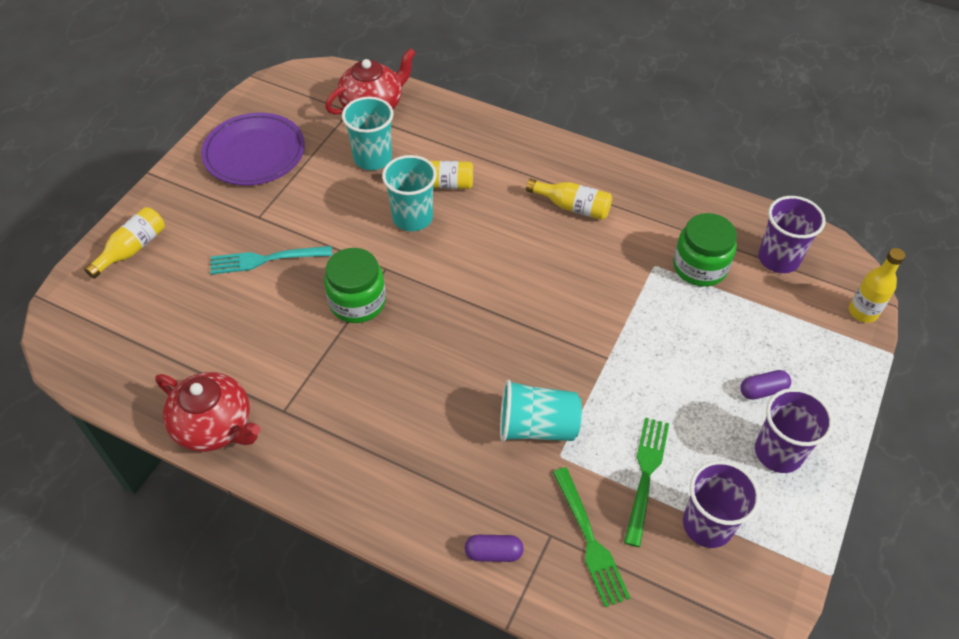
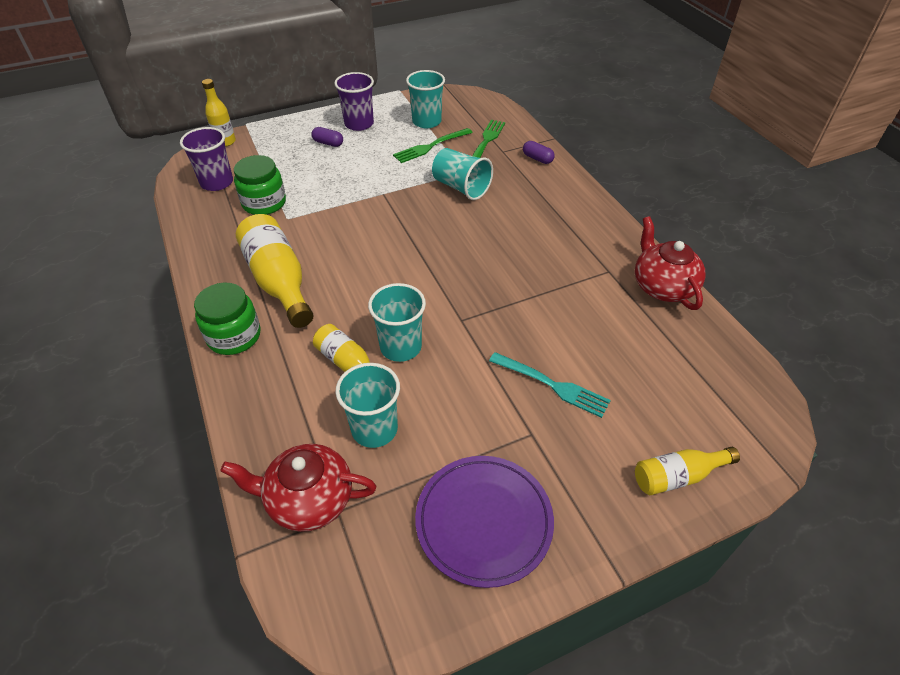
camera: 140 degrees left, 5 degrees down
green jar [324,248,386,323] -> green jar moved to [194,283,261,355]
yellow bottle [526,179,612,220] -> yellow bottle [236,214,314,328], size x1.72
purple cup [683,461,760,548] -> turquoise cup [406,70,445,128]

